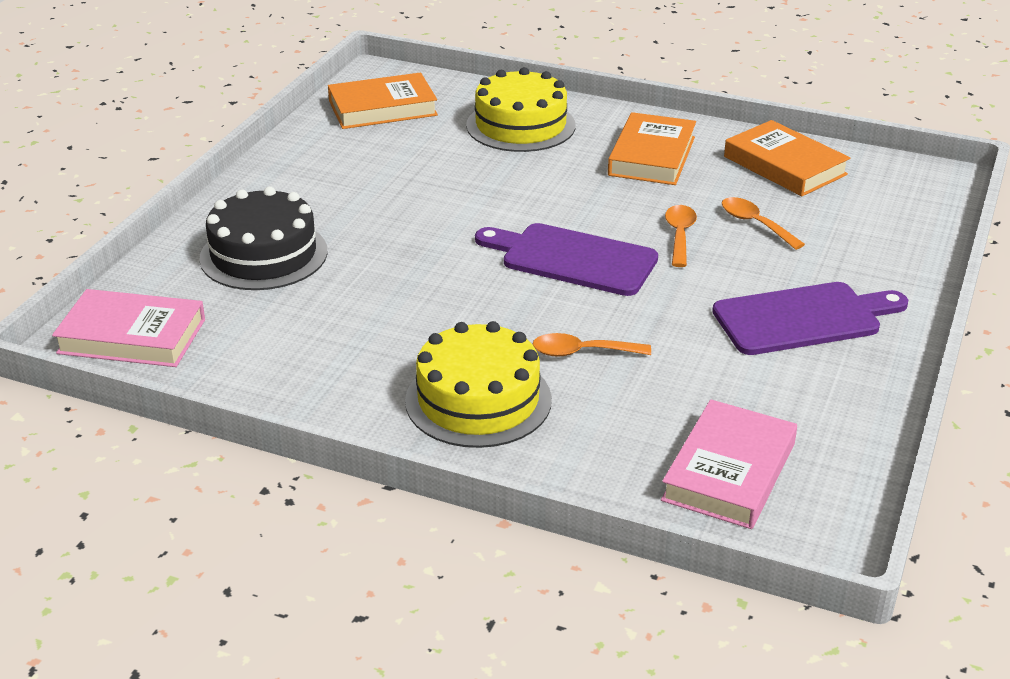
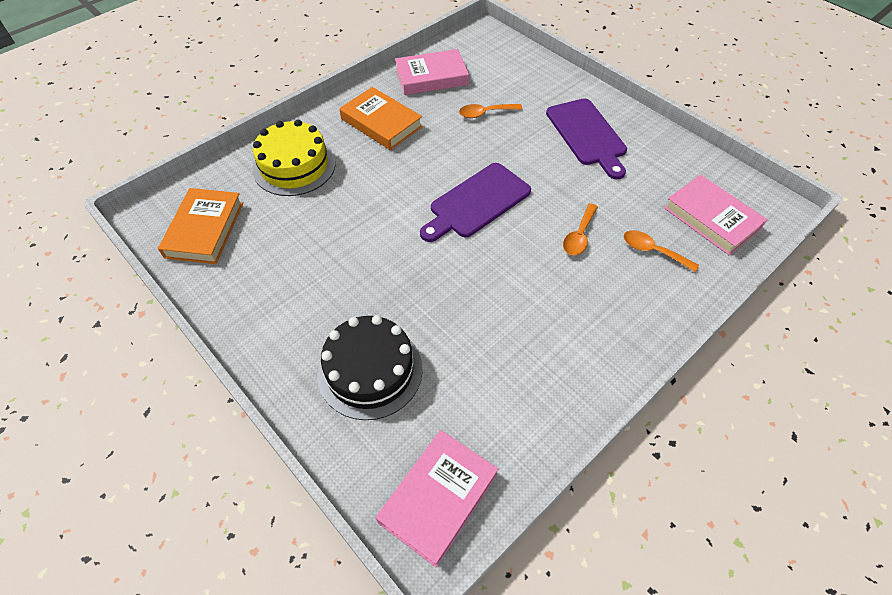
camera: 65 degrees left, 20 degrees up
yellow cake [405,321,552,448] -> none
orange spoon [665,205,697,267] -> orange spoon moved to [623,230,699,272]
purple cutting board [712,282,908,355] -> purple cutting board turned 150 degrees clockwise [546,98,627,180]
orange book [724,120,850,196] -> pink book [395,49,469,95]

